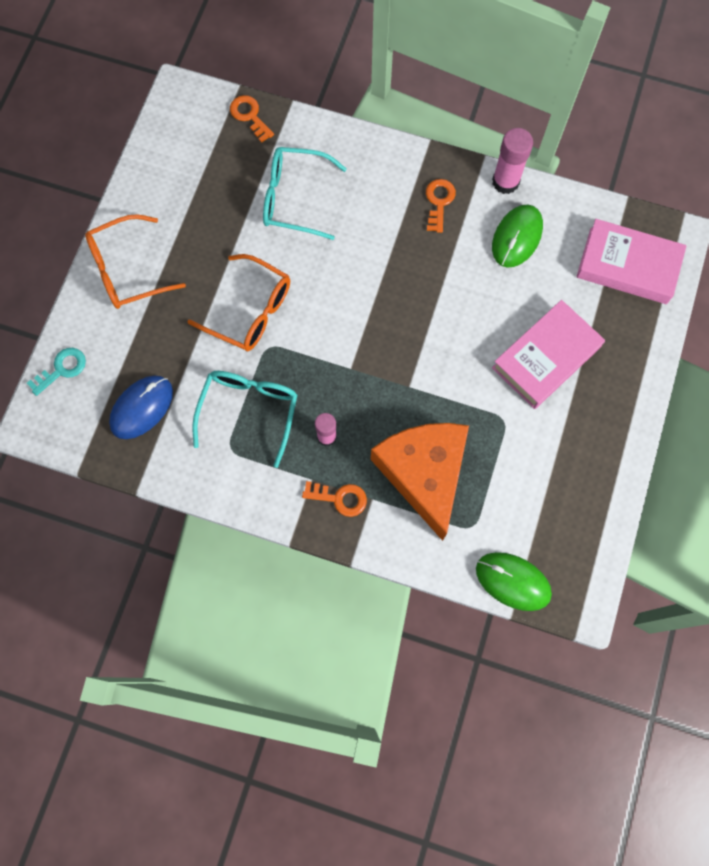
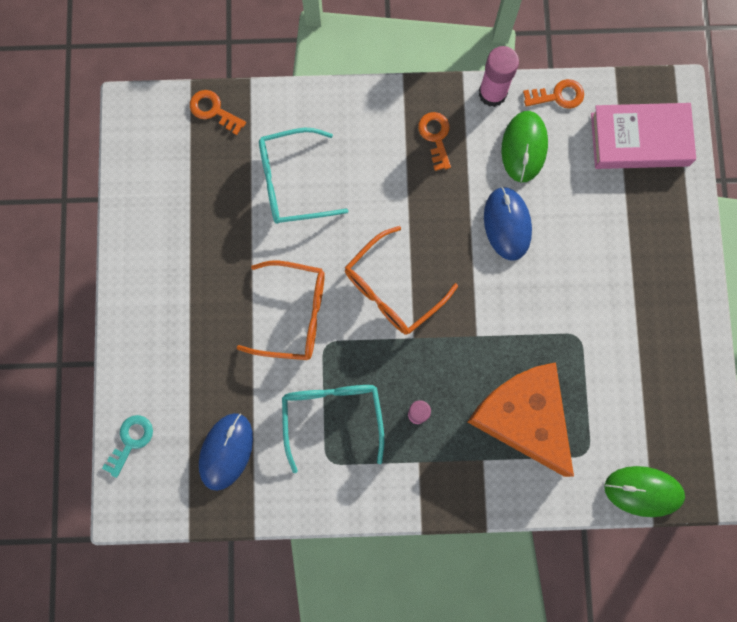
camera: 20 degrees left, 5 degrees up
orange glasses [85,214,186,309] -> orange glasses moved to [345,226,458,335]
orange key [302,481,367,517] -> orange key moved to [523,79,584,109]
pink book [492,300,605,409] -> none
none -> blue mouse [484,186,532,261]

